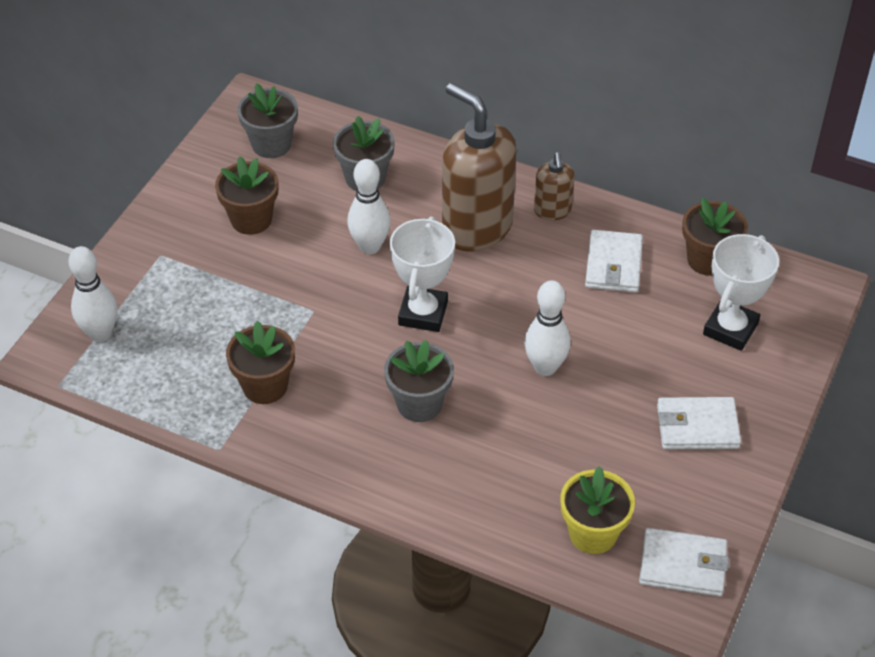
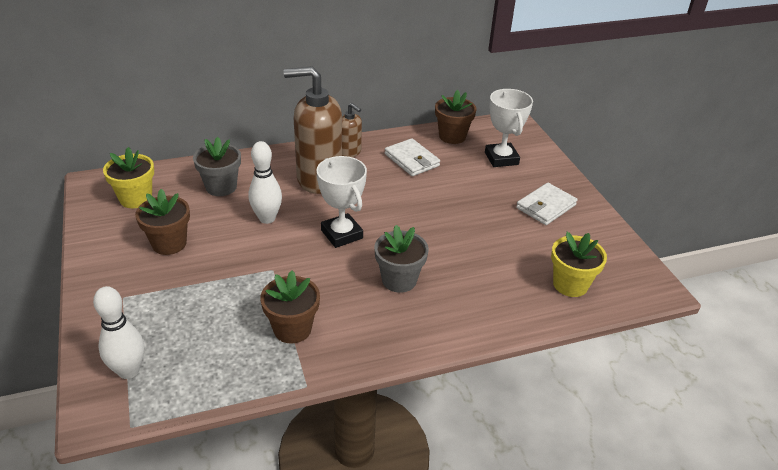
camera: 45 degrees left, 10 degrees down
grey flower pot [237,83,298,158] -> yellow flower pot [103,147,154,208]
white bowling pin [524,280,571,376] -> none
white wallet [639,528,729,597] -> none

